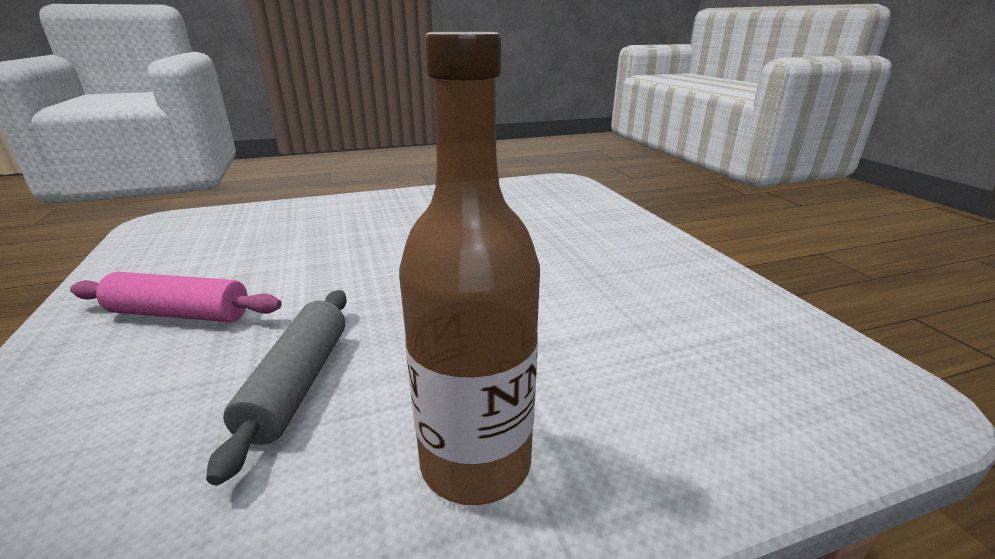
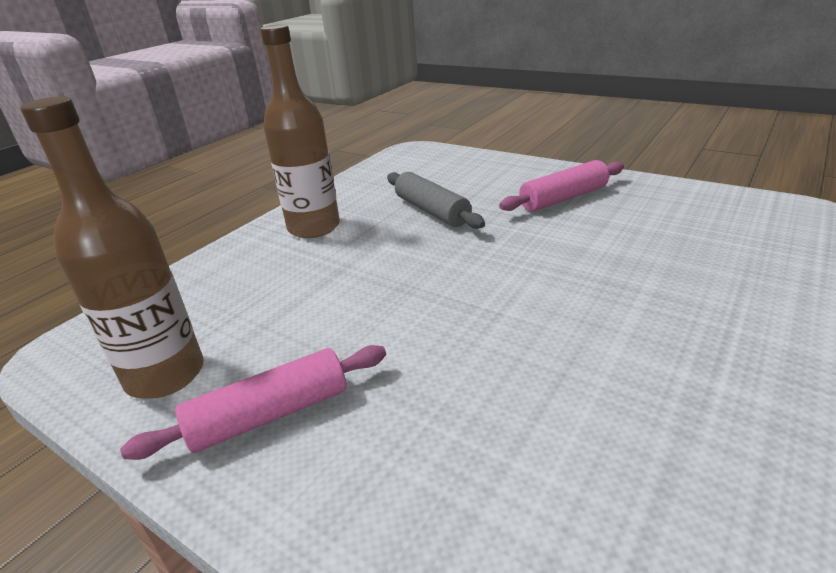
camera: 145 degrees right, 5 degrees up
none -> brown bottle [20,96,204,399]
none -> pink rolling pin [120,345,386,460]

